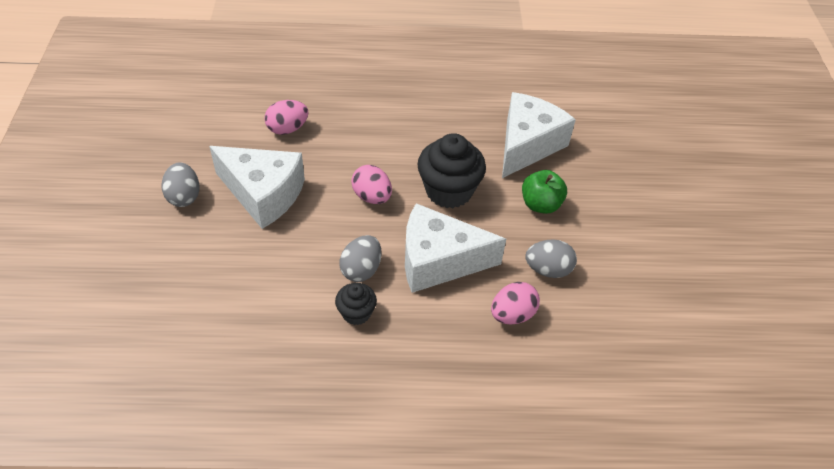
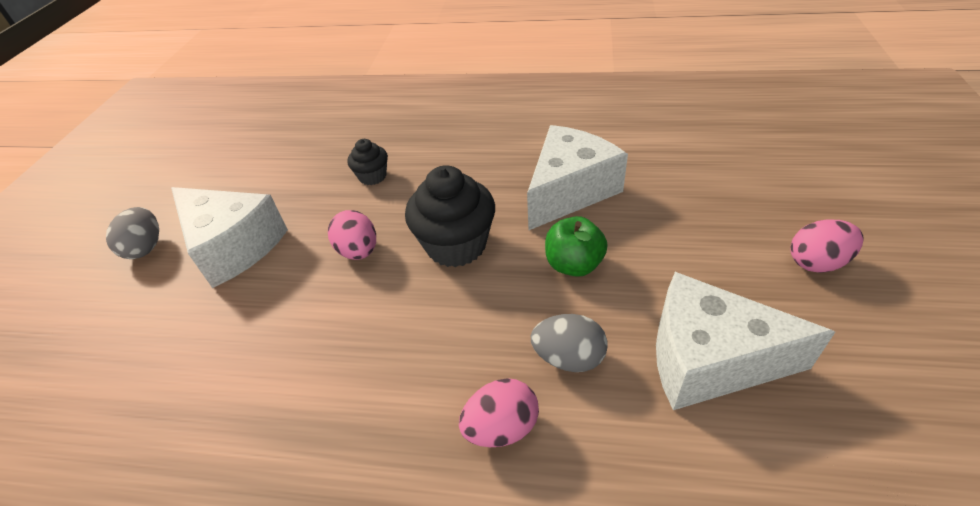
camera: 15 degrees right, 5 degrees down
pink egg [264,100,309,135] -> pink egg moved to [790,219,864,273]
black cupcake [335,283,377,325] -> black cupcake moved to [347,139,388,185]
grey egg [339,235,382,282] -> none
white cheese [405,203,506,293] -> white cheese moved to [656,272,835,410]

